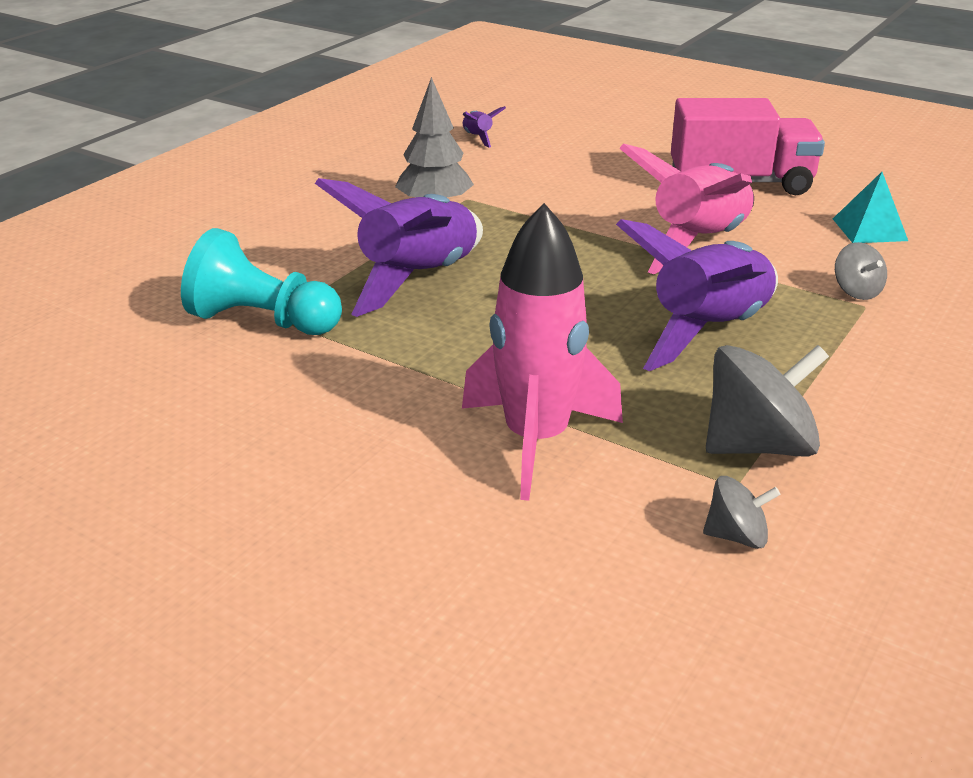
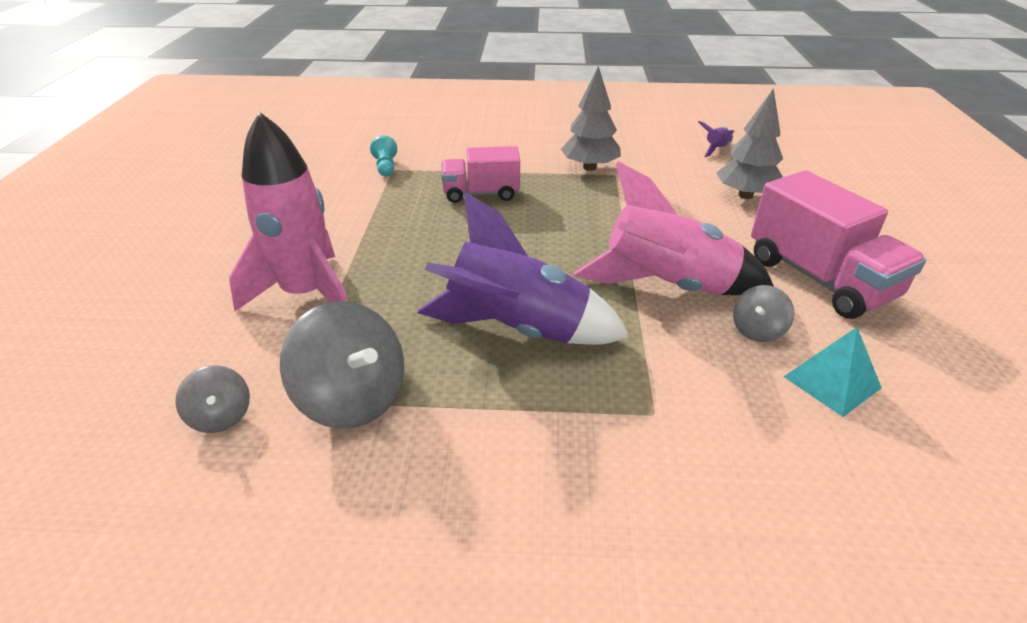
camera: 60 degrees right, 5 degrees up
turquoise pawn [181,228,342,335] -> turquoise pawn [370,135,397,176], size x0.47
purple rocket [315,178,483,317] -> pink truck [441,146,520,203]
grey spinning top [835,242,887,300] -> grey spinning top moved to [733,285,795,342]
none -> grey tree [716,88,783,199]

